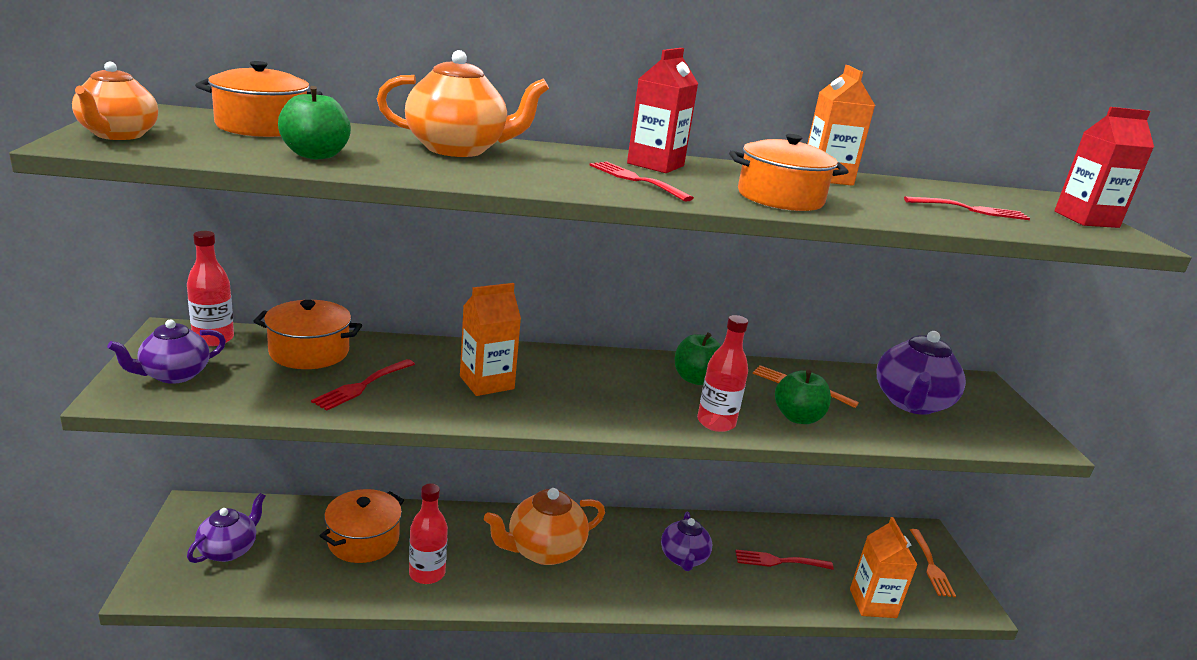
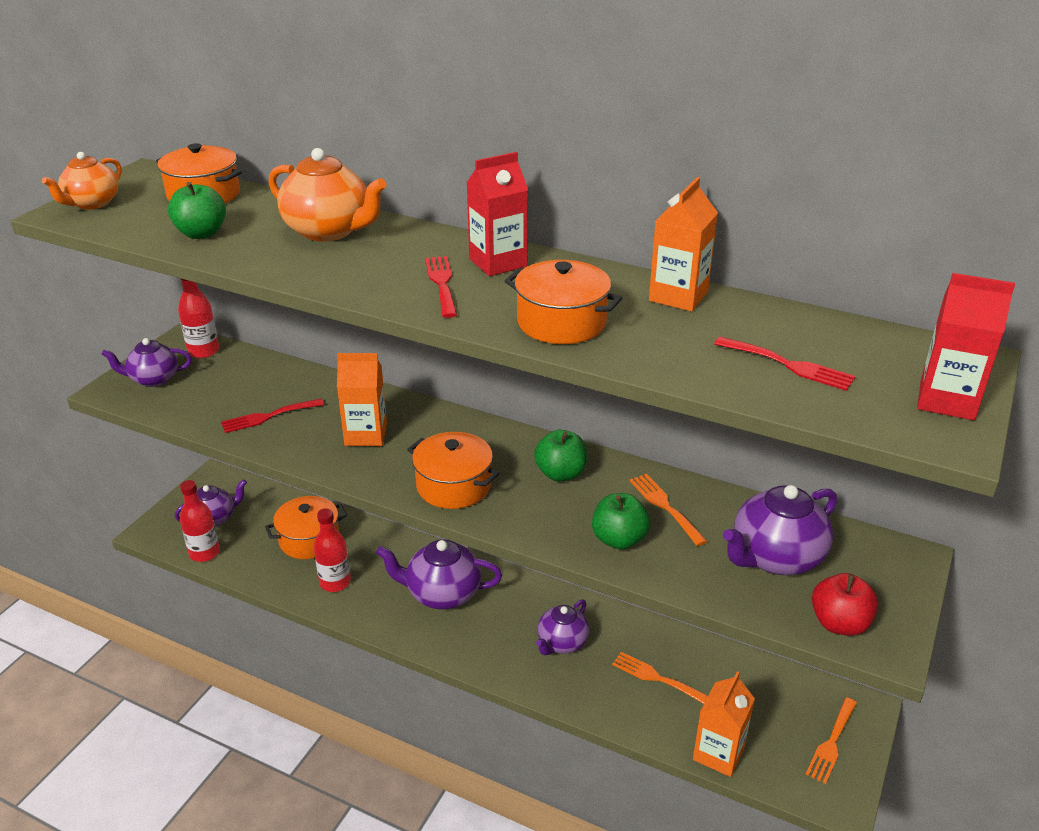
camera: 35 degrees right, 10 degrees up
orange pot [253,300,362,369] -> orange pot moved to [407,432,499,509]
orange teapot [484,488,605,565] -> purple teapot [376,539,502,609]
red bottle [697,315,748,432] -> red bottle moved to [180,480,220,562]
red fork [735,550,834,570] -> orange fork [612,652,708,704]
none -> red apple [812,573,878,636]

